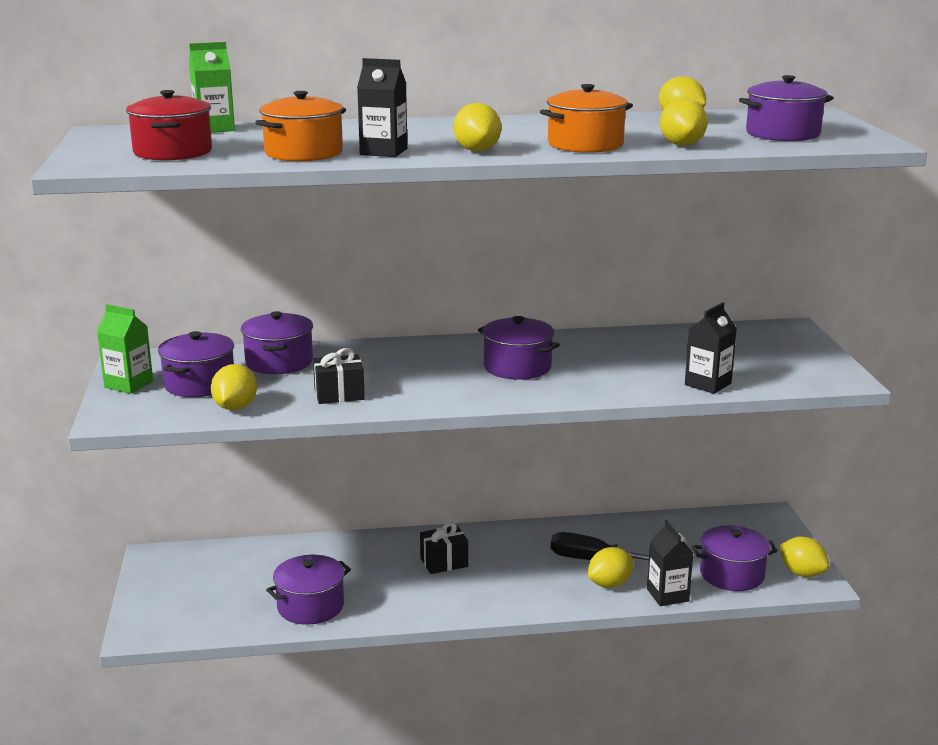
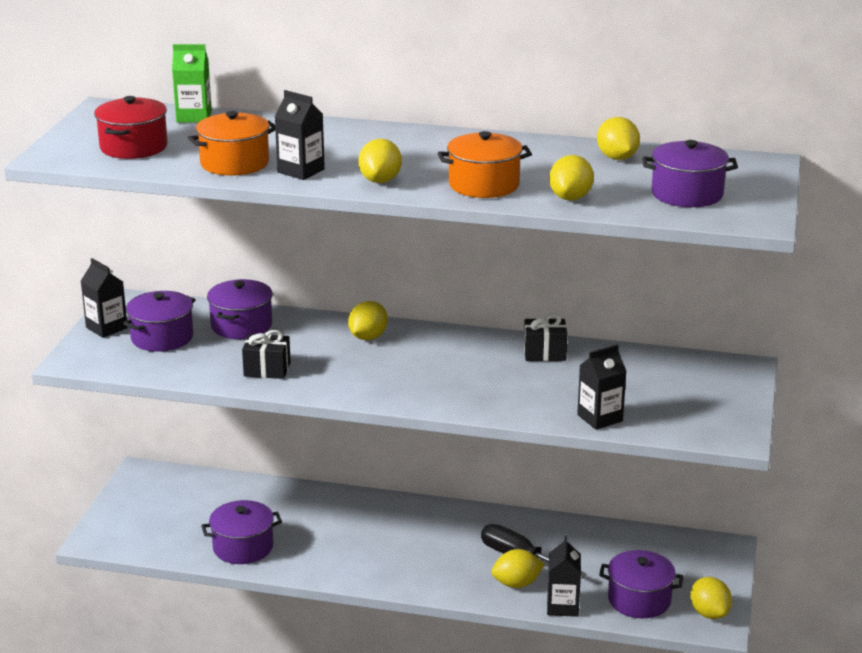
camera: 20 degrees right, 5 degrees up
green carton [97,304,153,394] -> black carton [81,258,128,338]
yellow lemon [211,364,257,410] -> yellow lemon moved to [348,301,388,340]
black gift [420,522,468,574] -> black gift moved to [524,313,567,361]
purple pot [478,316,560,380] -> none

